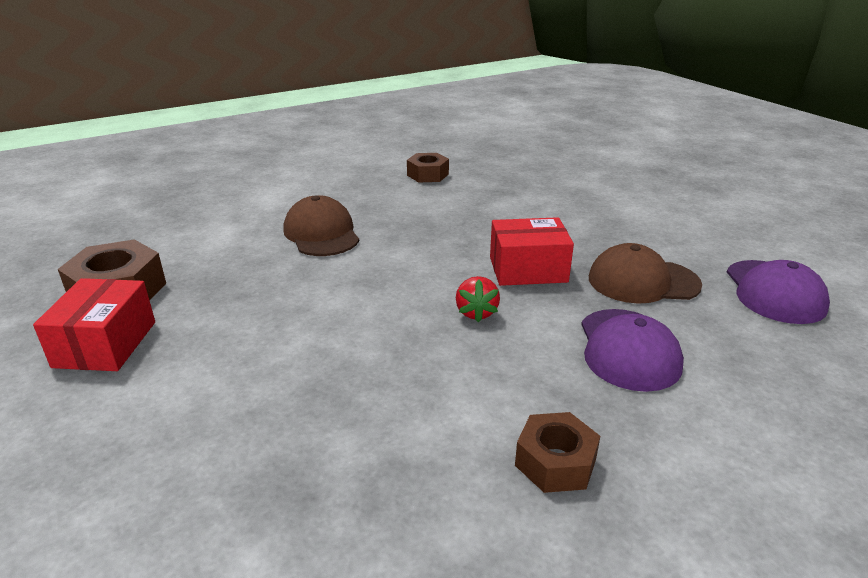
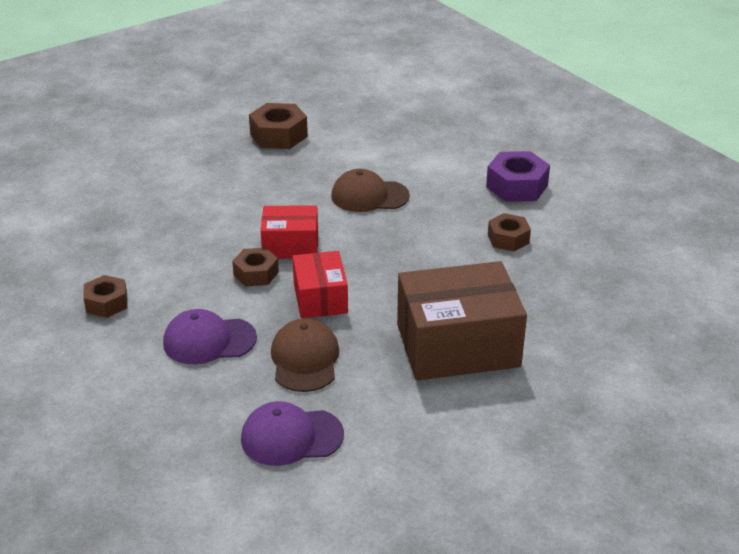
camera: 85 degrees right, 5 degrees up
red box [33,278,155,371] -> red box moved to [261,205,318,259]
brown cap [283,195,359,256] -> brown cap turned 150 degrees counterclockwise [331,169,410,212]
red strawberry [456,276,500,322] -> brown nut [232,248,279,286]
none -> brown box [397,261,527,381]
none -> purple nut [486,151,550,202]

